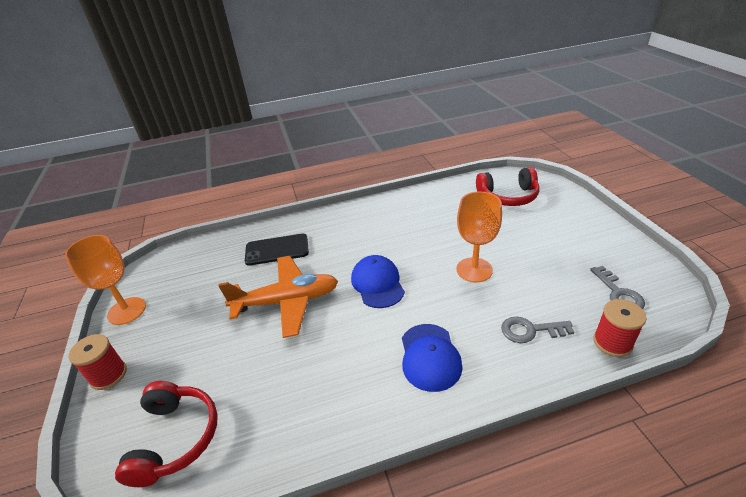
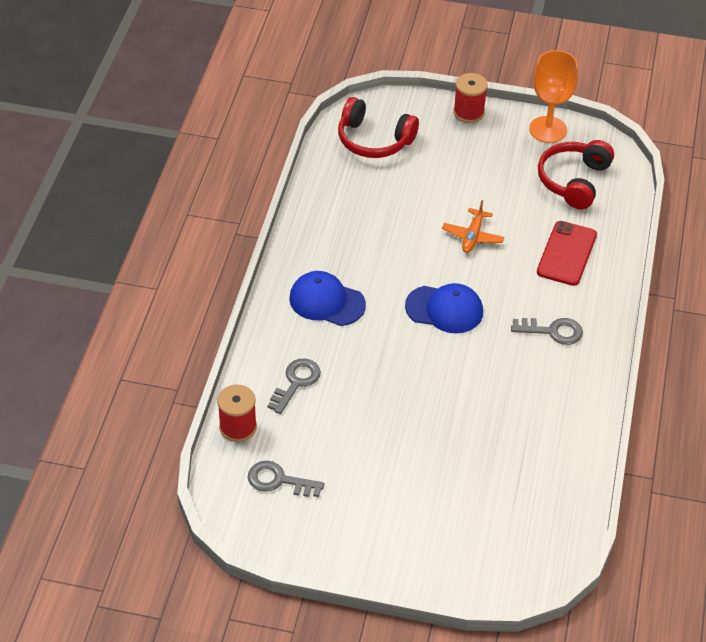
camera: 115 degrees right, 10 degrees up
orange plane [218,256,338,338] -> orange plane [442,200,504,253], size x0.51
black phone [245,234,309,266] -> red phone [537,221,597,286]
orange goblet [457,192,502,282] -> none
red headphones [476,167,539,206] -> red headphones moved to [538,140,614,209]
none -> grey key [511,318,583,345]

